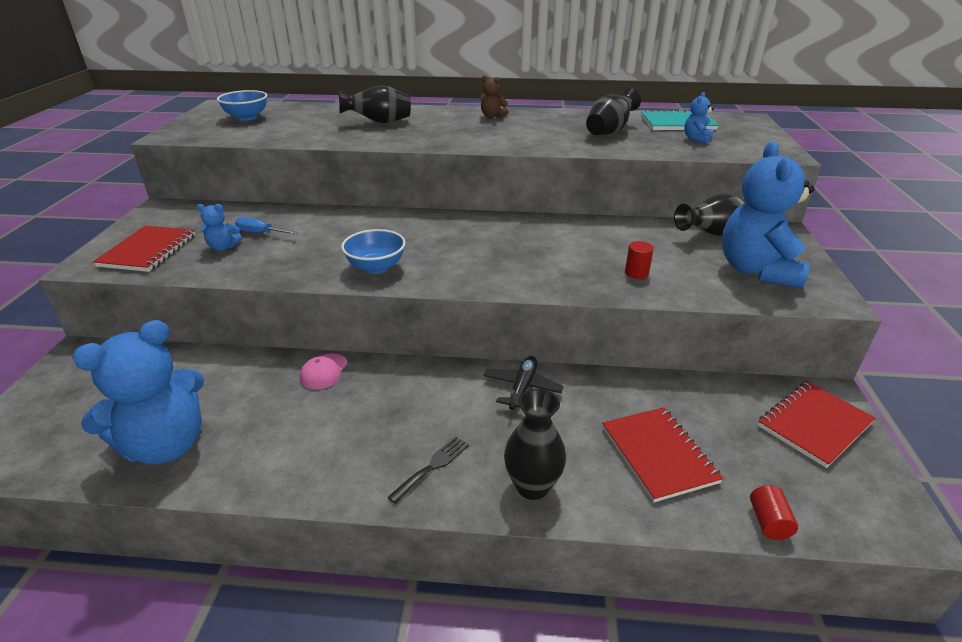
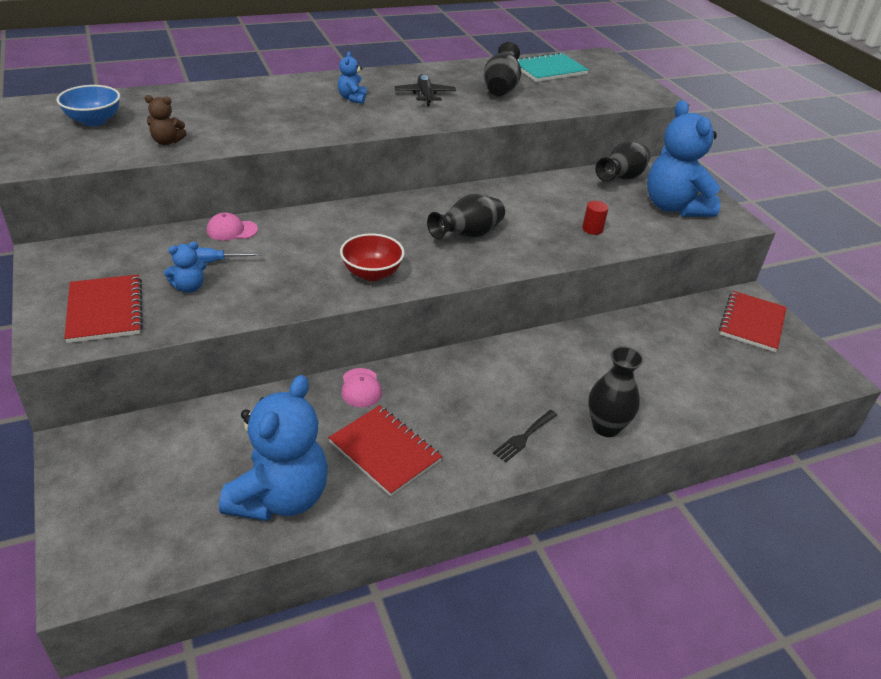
camera: 30 degrees left, 5 degrees up
black vase [339,85,411,123] -> black vase moved to [427,194,505,239]
blue bowl [341,229,406,274] -> red bowl [340,234,405,281]
black fork [388,436,469,504] -> black fork turned 150 degrees counterclockwise [493,410,557,462]
brown teddy bear [481,75,508,118] -> brown teddy bear moved to [145,95,187,145]
black plane [484,356,564,410] -> black plane moved to [395,74,456,106]
red notebook [602,407,723,502] -> red notebook moved to [328,405,442,496]
blue teddy bear [684,92,714,144] -> blue teddy bear moved to [338,51,367,104]
red cylinder [750,485,798,540] -> none
none -> pink cap [207,212,258,241]

